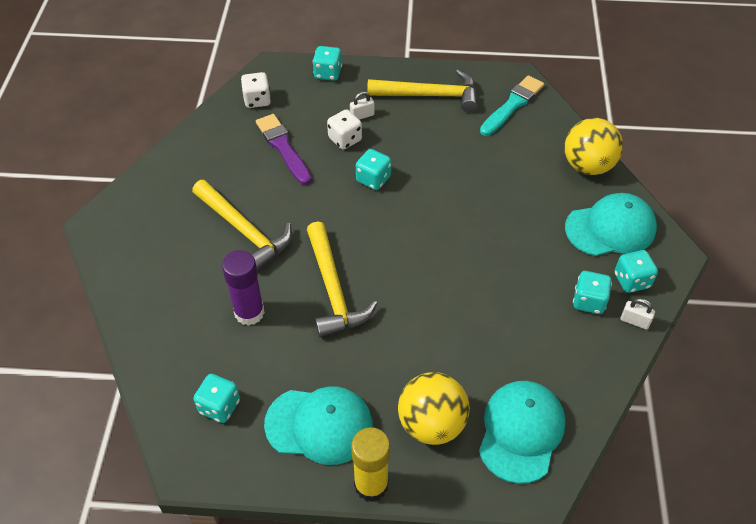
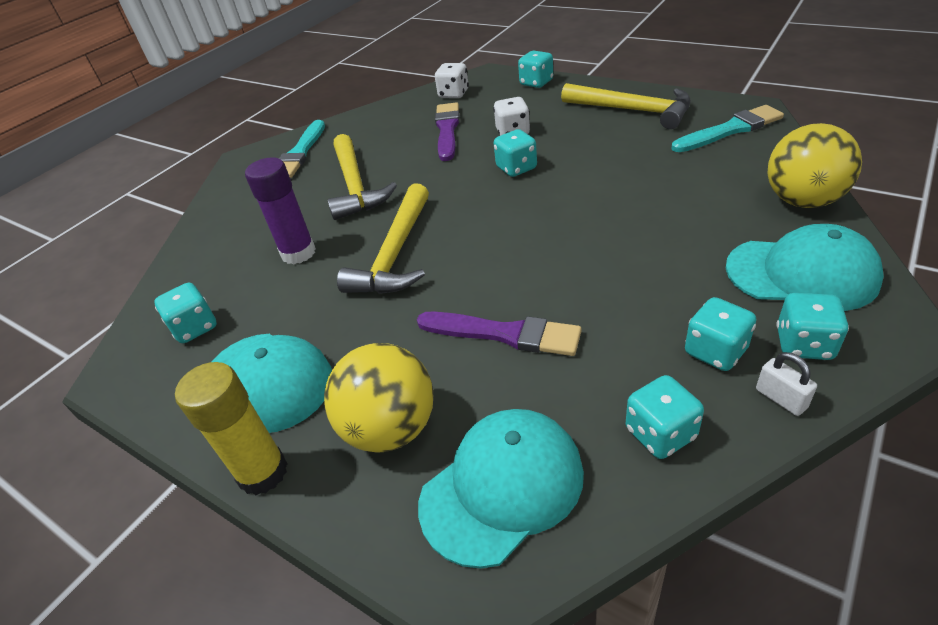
camera: 35 degrees right, 10 degrees down
white padlock [350,91,374,120] -> none
none -> turquoise brush [279,120,325,178]
none -> purple brush [417,311,582,356]
none -> turquoise dice [626,375,704,459]

